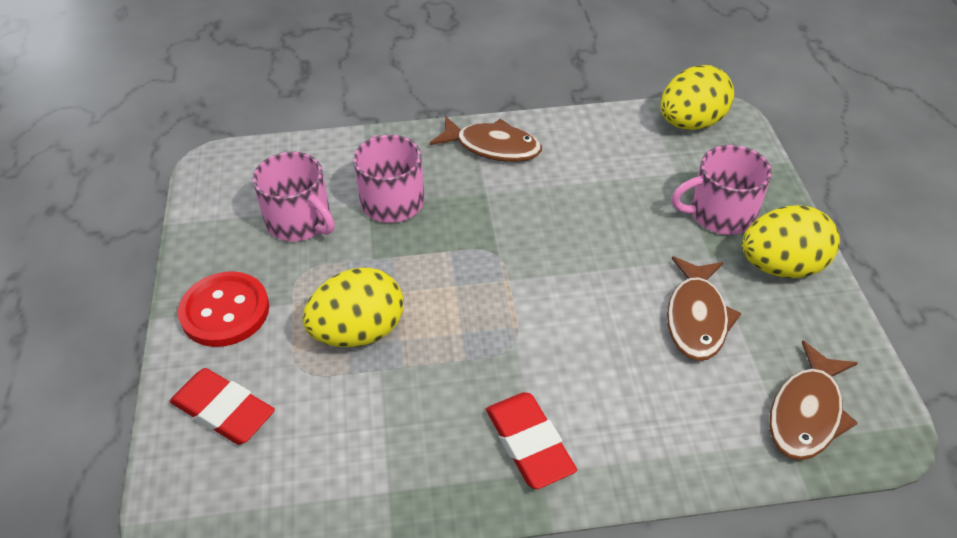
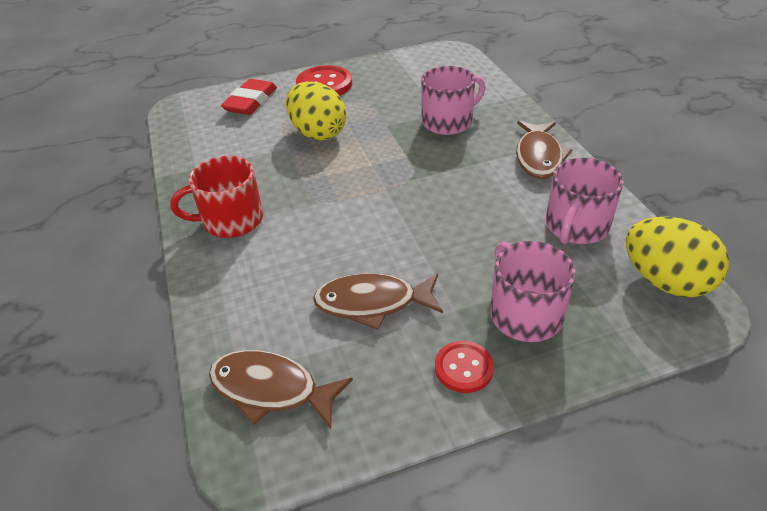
camera: 80 degrees right, 5 degrees down
pink mug [252,152,335,241] -> pink mug moved to [546,158,624,244]
red eraser [486,392,577,489] -> red mug [170,156,263,238]
yellow egg [742,205,840,278] -> red button [435,341,494,393]

